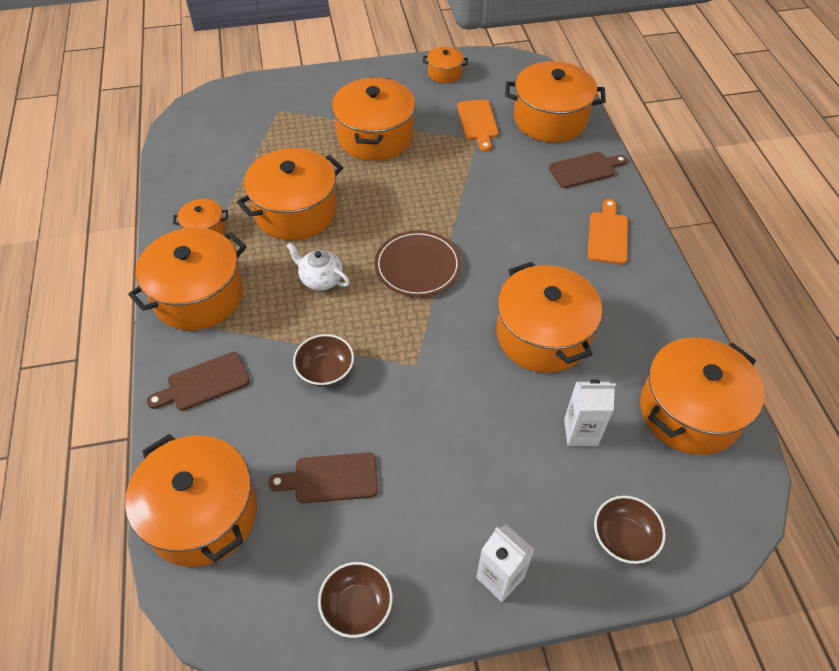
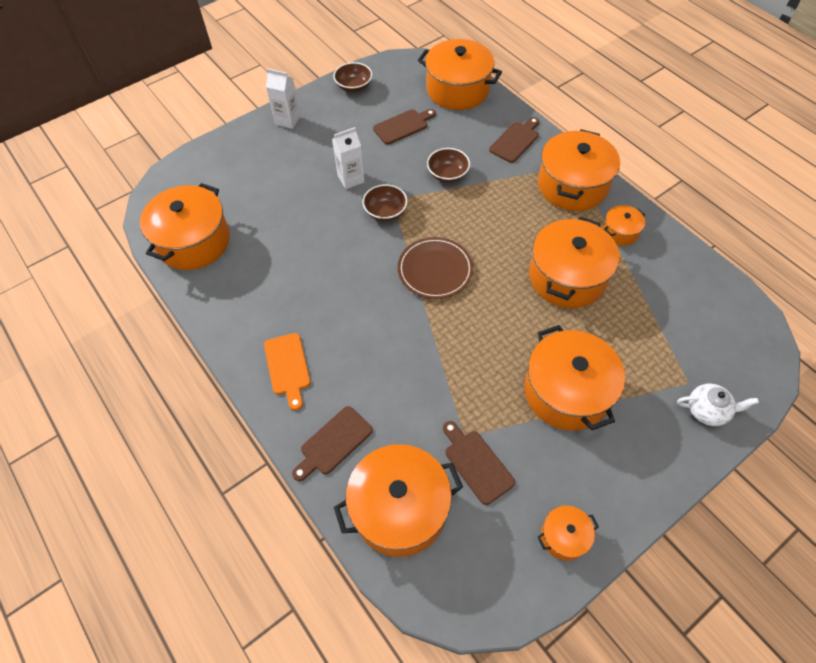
camera: 155 degrees right, 5 degrees up
white teapot [286,242,350,291] -> white teapot moved to [677,384,759,426]
orange cutting board [457,100,499,151] -> brown cutting board [443,421,515,505]
orange pot [496,262,602,373] -> none
white carton [564,379,616,446] -> white carton moved to [332,127,365,189]
brown bowl [594,496,666,564] -> brown bowl moved to [362,184,407,221]

